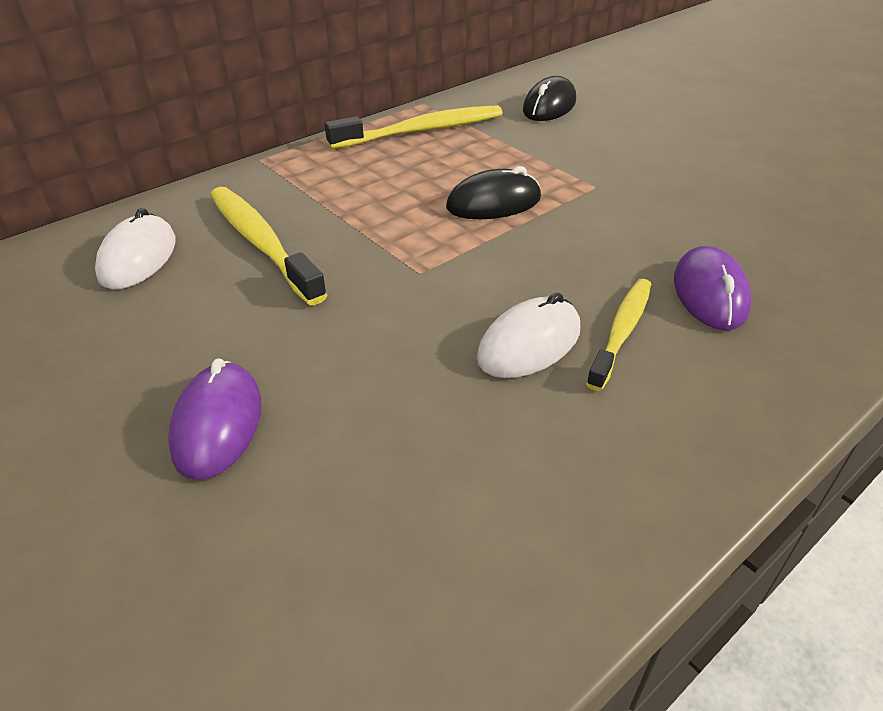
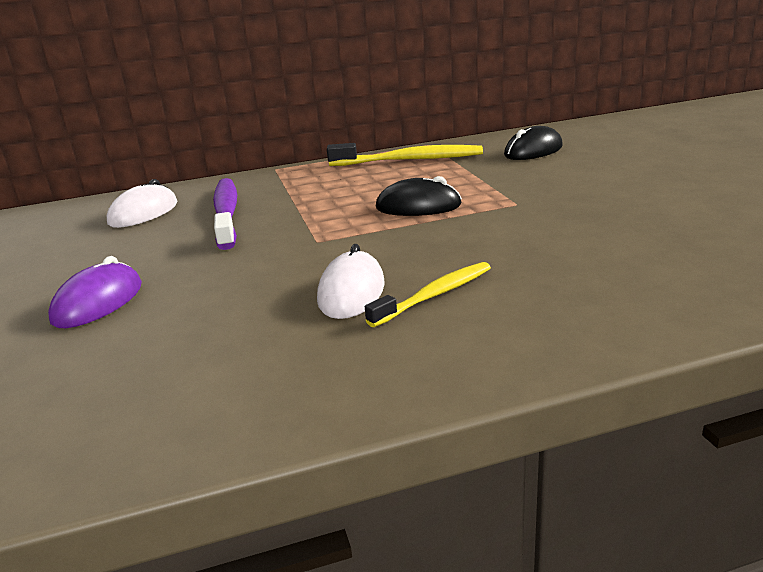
camera: 25 degrees right, 15 degrees down
yellow toothbrush [210,187,327,305] -> purple toothbrush [213,178,237,250]
white mouse [476,292,580,378] -> white mouse turned 60 degrees counterclockwise [317,244,385,319]
purple mouse [674,246,752,330] -> none

